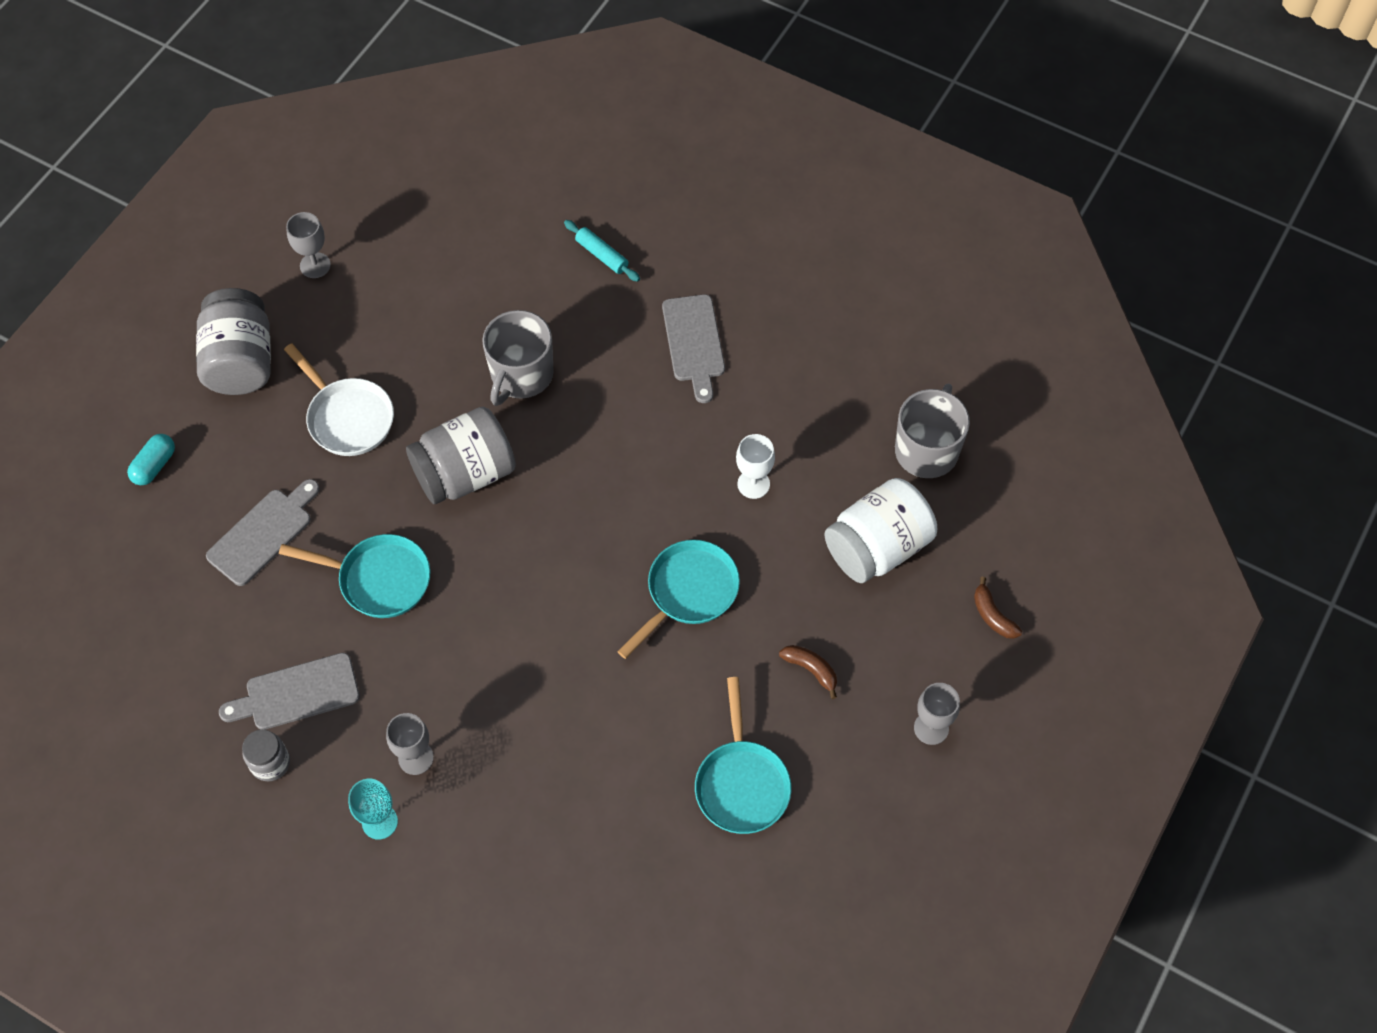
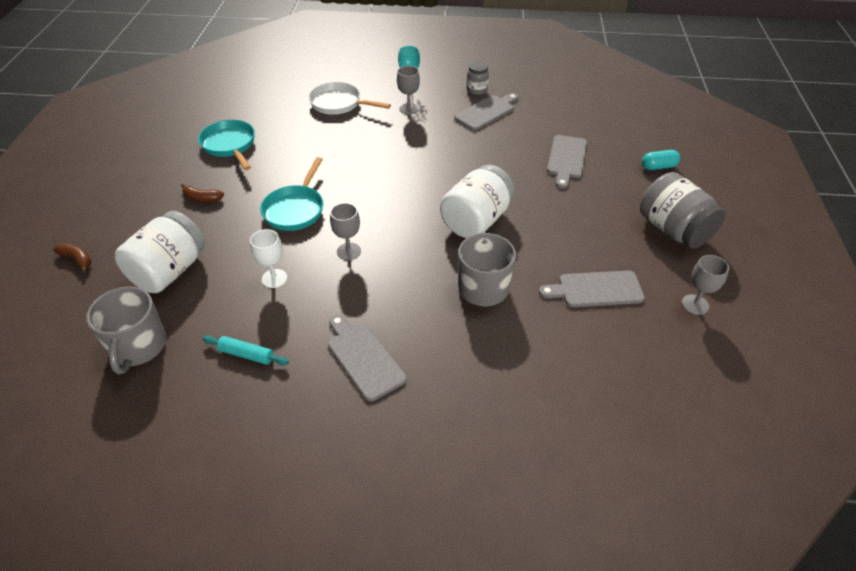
camera: 155 degrees right, 15 degrees down
turquoise capsule [127,434,175,485] -> turquoise capsule turned 75 degrees clockwise [642,150,680,170]
turquoise pan [279,534,431,618] -> none
white pan [284,343,394,456] -> white pan moved to [308,82,391,115]
grey jar [406,407,516,504] -> white jar [440,165,514,238]
turquoise rolling pin [564,220,640,282] -> turquoise rolling pin moved to [203,335,289,365]
grey goblet [914,683,960,745] -> grey goblet moved to [330,203,361,260]
none -> grey cutting board [539,270,645,307]

